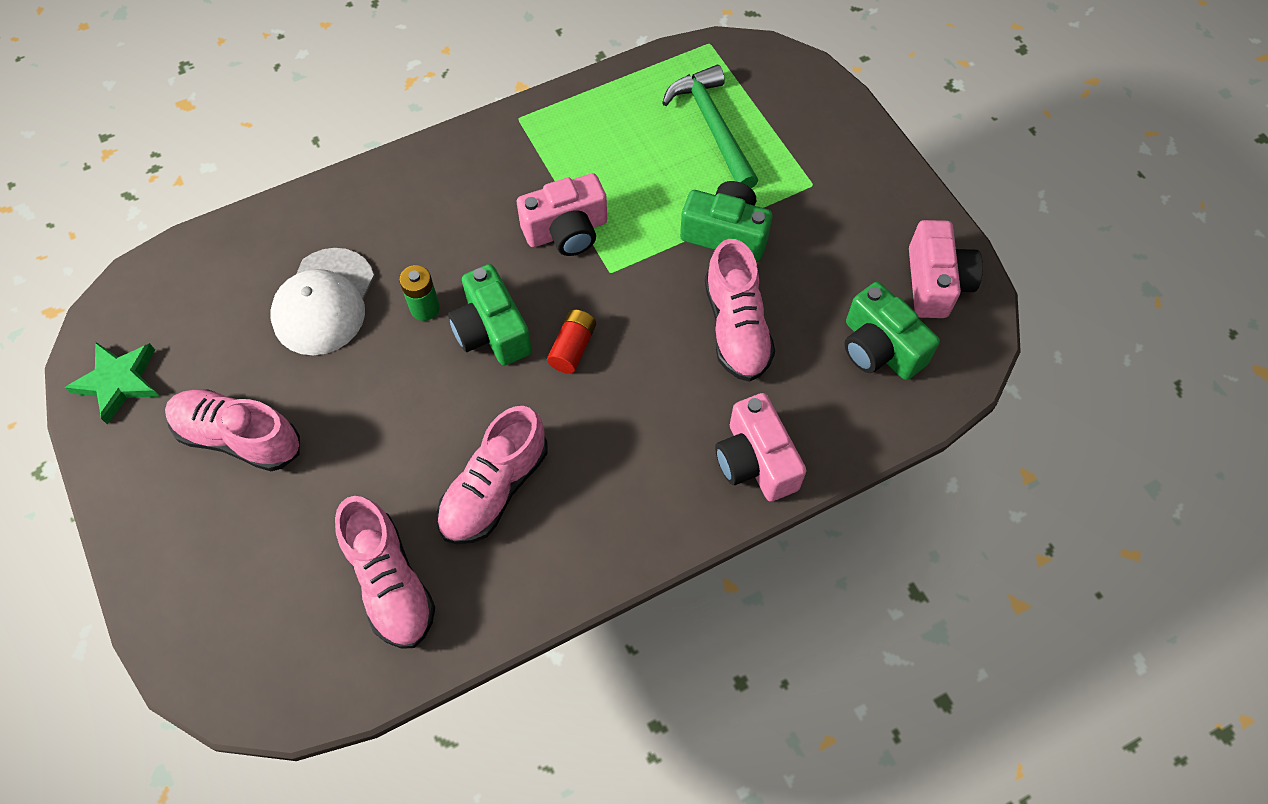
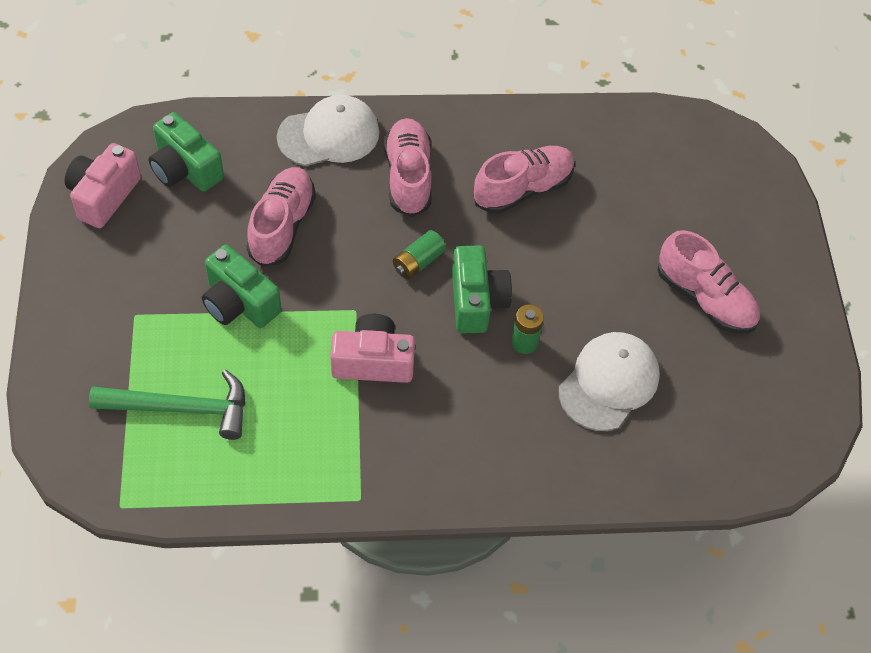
camera: 160 degrees left, 5 degrees down
green star [65,342,160,424] -> none
pink shoe [335,496,435,649] -> pink shoe moved to [384,118,432,217]
red battery [547,309,596,374] -> green battery [393,230,446,279]
green hammer [662,65,758,189] -> green hammer turned 90 degrees counterclockwise [89,370,245,440]
pink camera [715,393,806,502] -> white cap [277,95,379,166]
green camera [844,282,940,380] -> green camera turned 150 degrees clockwise [149,112,224,192]

